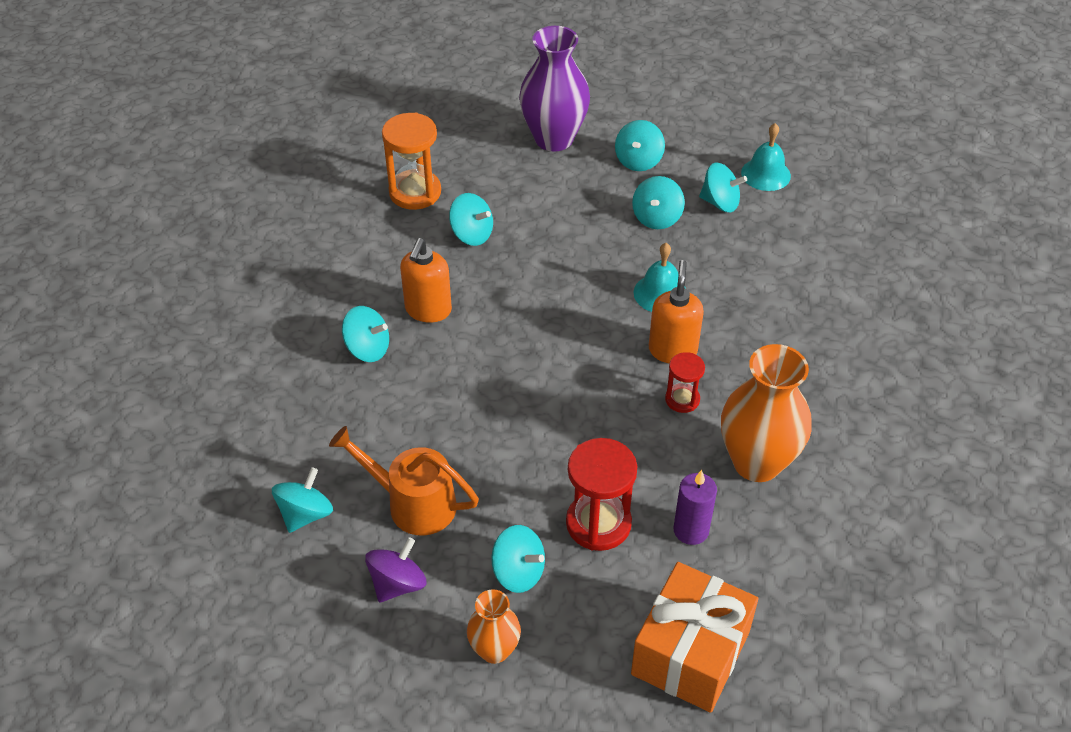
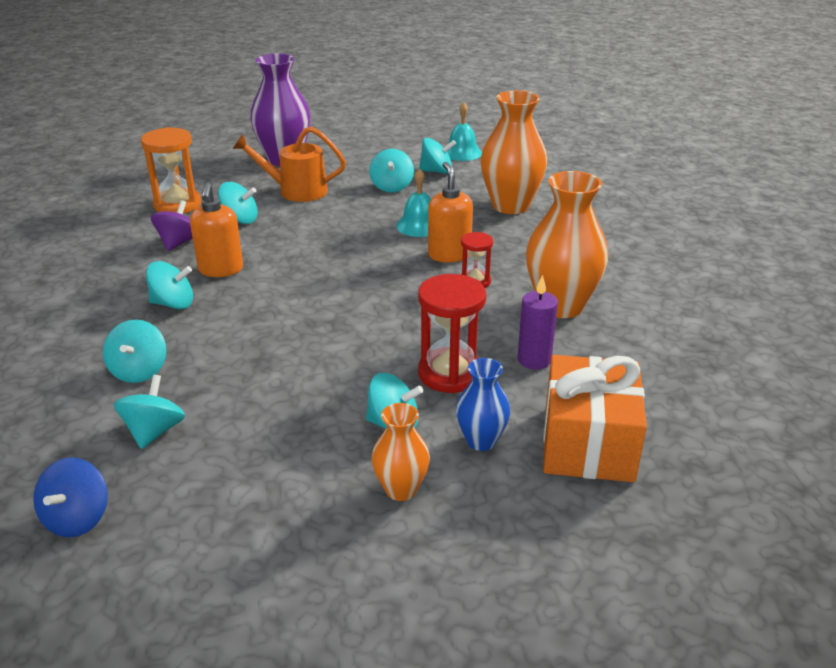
camera: 20 degrees left, 15 degrees down
orange watering can [329,426,479,536] -> orange watering can moved to [232,126,346,202]
purple spinning top [365,537,426,603] -> purple spinning top moved to [151,200,193,251]
turquoise spinning top [615,120,665,171] -> turquoise spinning top moved to [103,319,166,383]
none -> blue spinning top [33,458,108,537]
none -> blue vase [456,358,510,451]
none -> orange vase [480,90,547,214]

